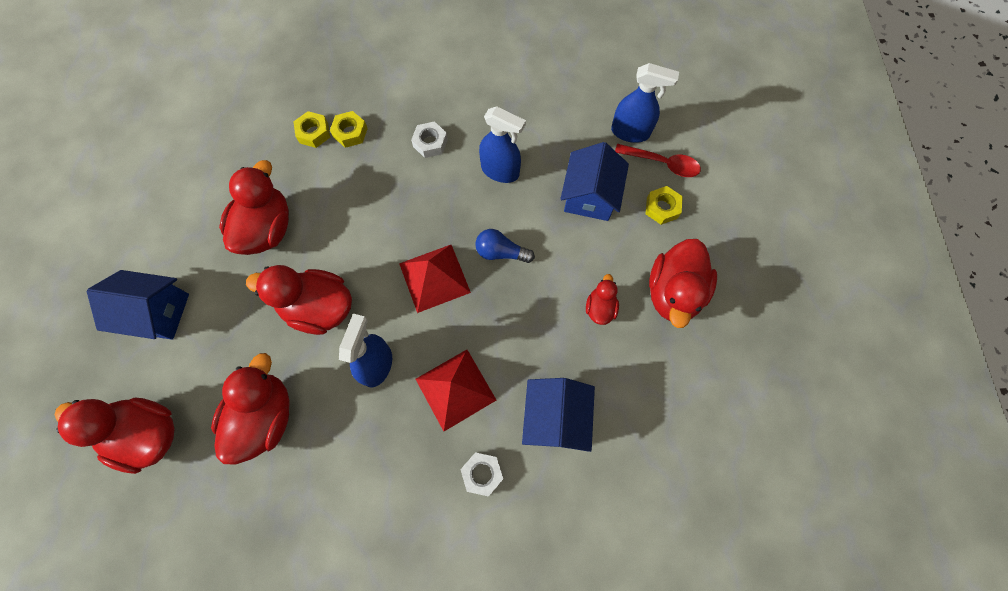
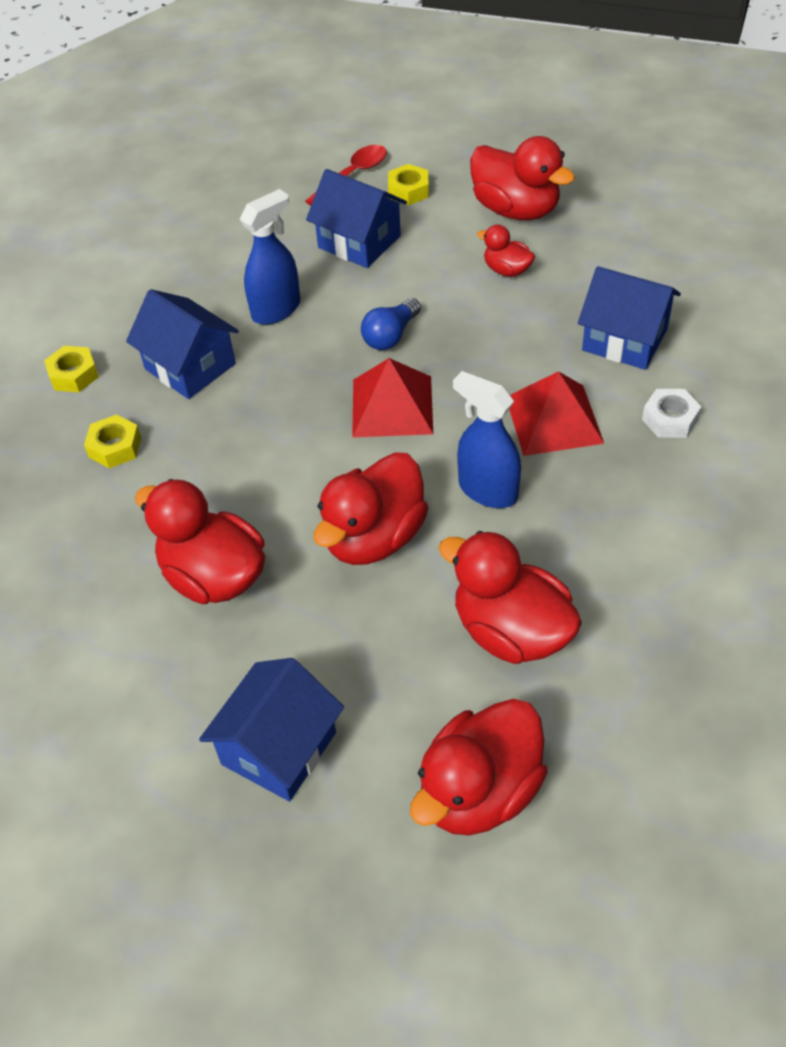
camera: 65 degrees left, 20 degrees down
yellow nut [293,111,330,148] -> yellow nut moved to [44,346,99,392]
white nut [411,121,448,158] -> blue house [126,289,239,399]
blue spray bottle [611,63,679,143] -> none

